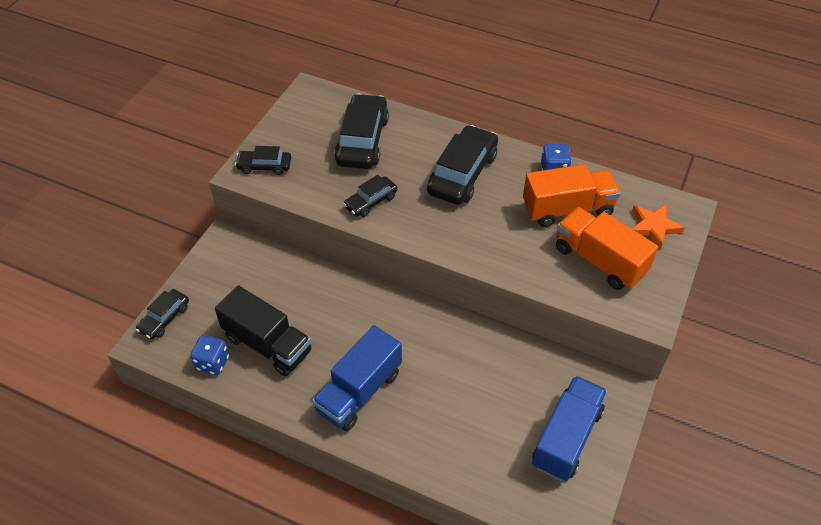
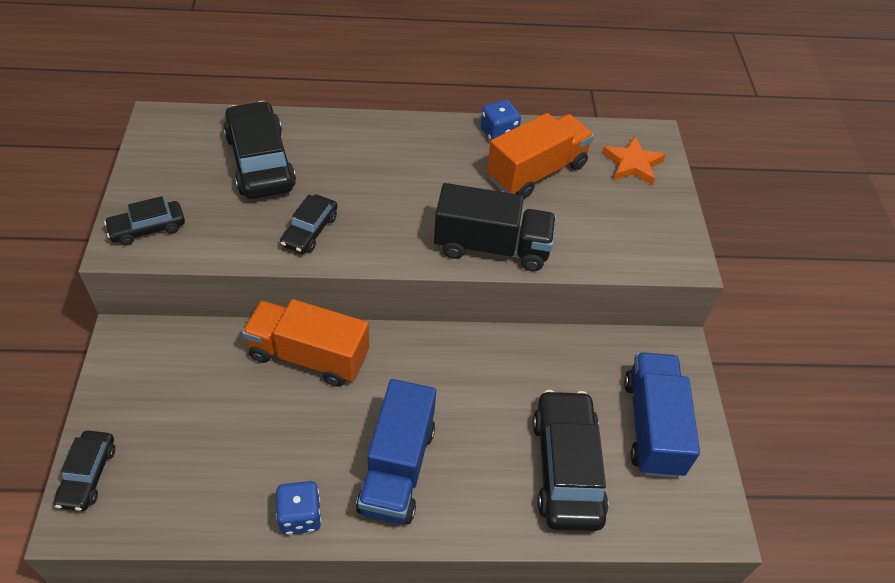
camera: 30 degrees left, 0 degrees up
blue dice [190,335,229,375] -> blue dice moved to [276,481,321,535]
black truck [215,285,312,376] -> black truck moved to [434,183,556,271]
black car [427,125,498,205] -> black car moved to [532,390,608,531]
orange truck [556,207,658,290] -> orange truck moved to [242,299,369,387]

